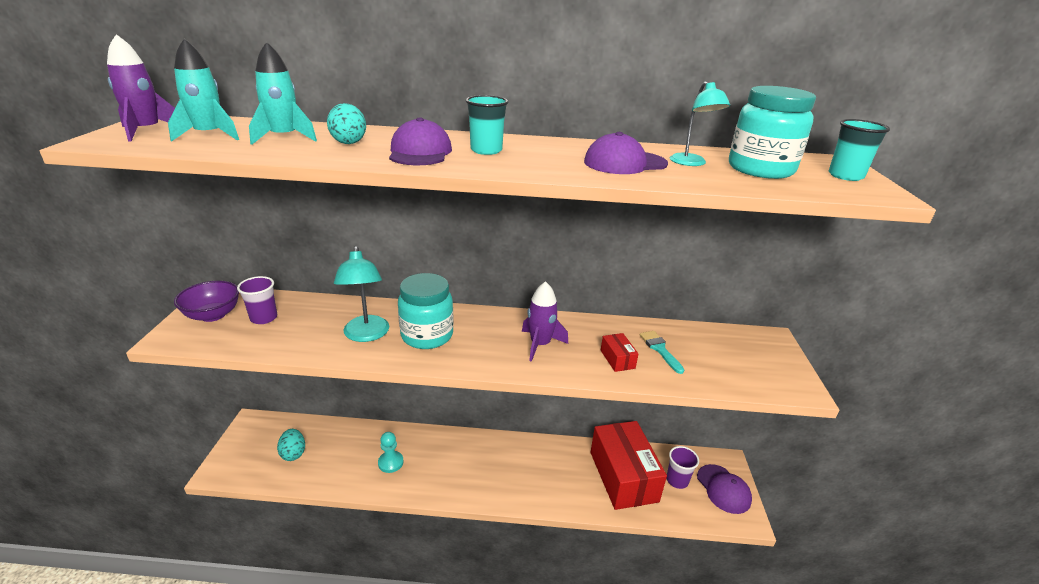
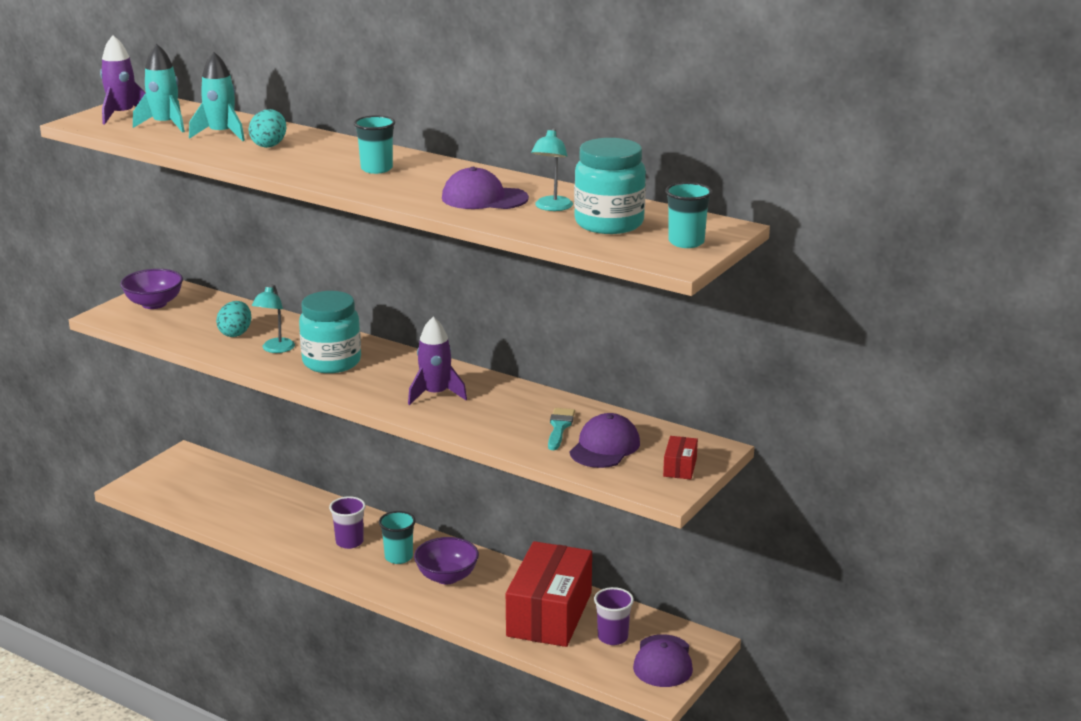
camera: 30 degrees right, 5 degrees down
purple cup [237,276,277,324] -> purple cup moved to [329,496,366,549]
turquoise egg [277,429,305,461] -> turquoise egg moved to [216,301,251,337]
turquoise lamp [334,246,389,342] -> turquoise lamp [252,284,295,353], size x0.65
turquoise pawn [378,432,404,473] -> none
purple cap [389,117,452,165] -> purple cap moved to [570,413,640,468]
red box [601,333,639,372] -> red box moved to [663,436,698,480]
none -> turquoise cup [379,511,416,564]
none -> purple bowl [414,537,479,584]

